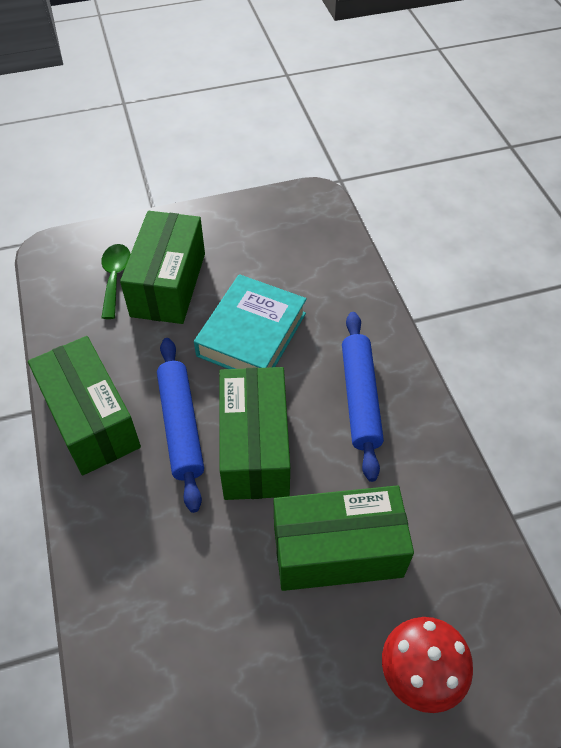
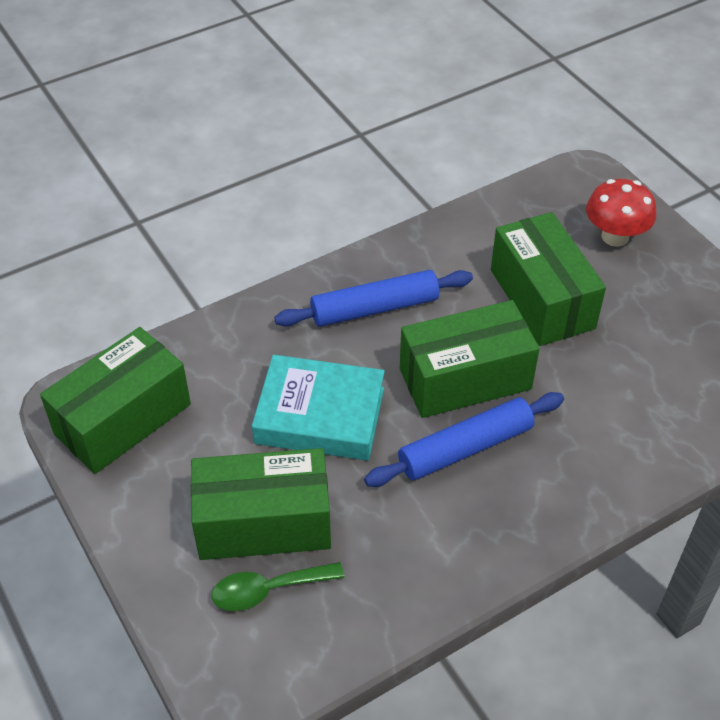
camera: 105 degrees left, 5 degrees down
green box [28,336,141,475] -> green box moved to [40,327,191,474]

